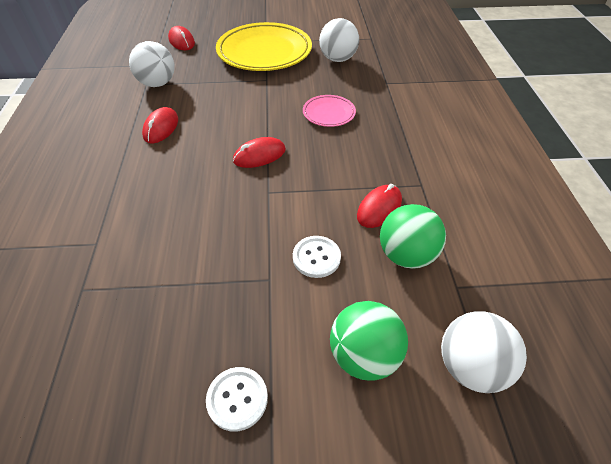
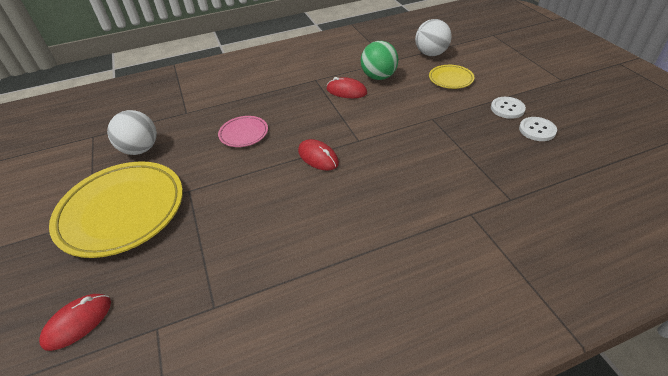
camera: 105 degrees left, 5 degrees down
white ball [129,41,175,87] -> none
red mouse [142,107,178,143] -> none
white button [293,236,341,278] -> white button moved to [519,117,557,141]
green ball [330,301,408,381] -> yellow plate [429,65,474,89]

